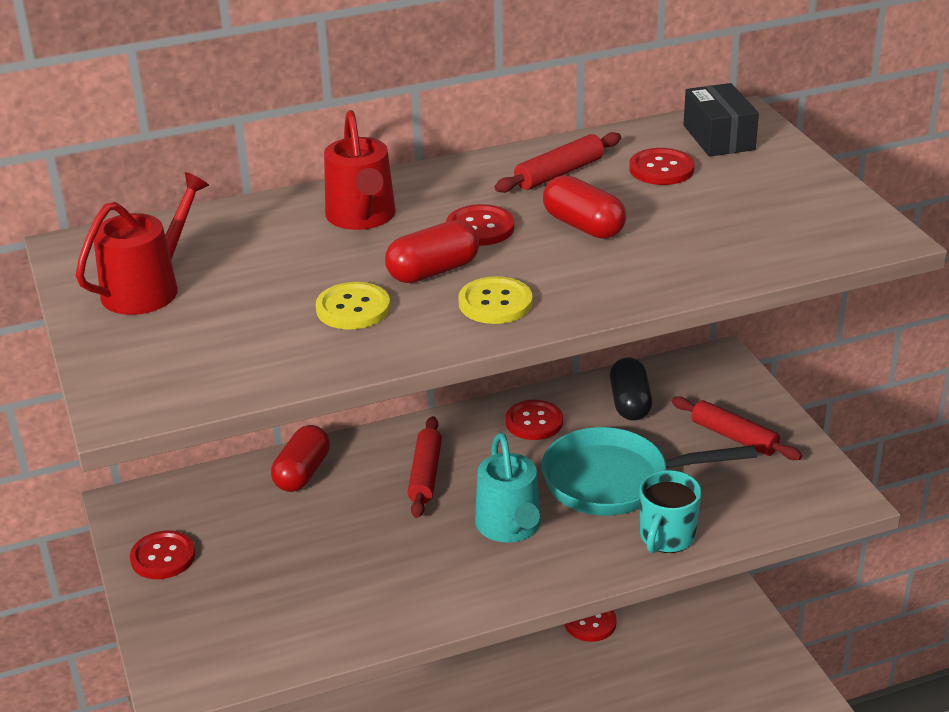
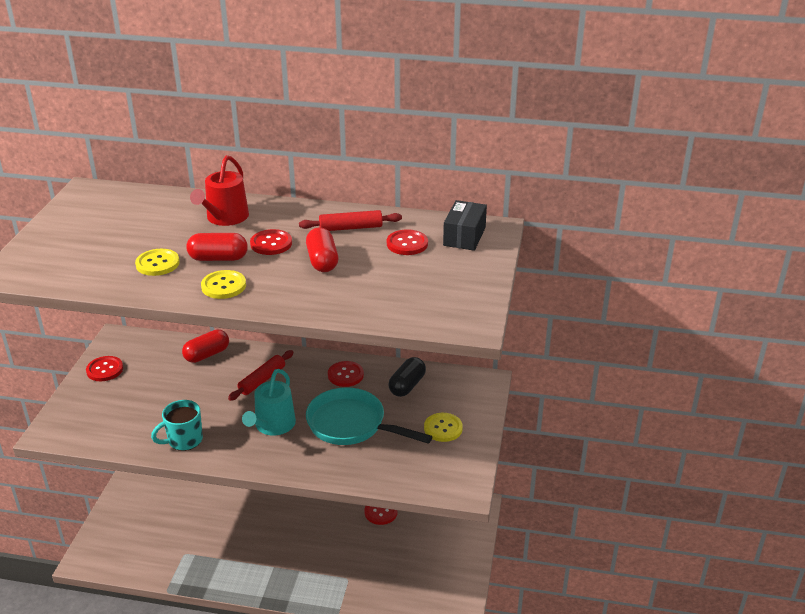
camera: 30 degrees right, 0 degrees up
red watering can [76,172,209,315] -> none
turquoise mug [639,470,702,553] -> turquoise mug moved to [151,400,203,451]
red rolling pin [672,396,802,460] -> yellow button [424,413,463,442]

